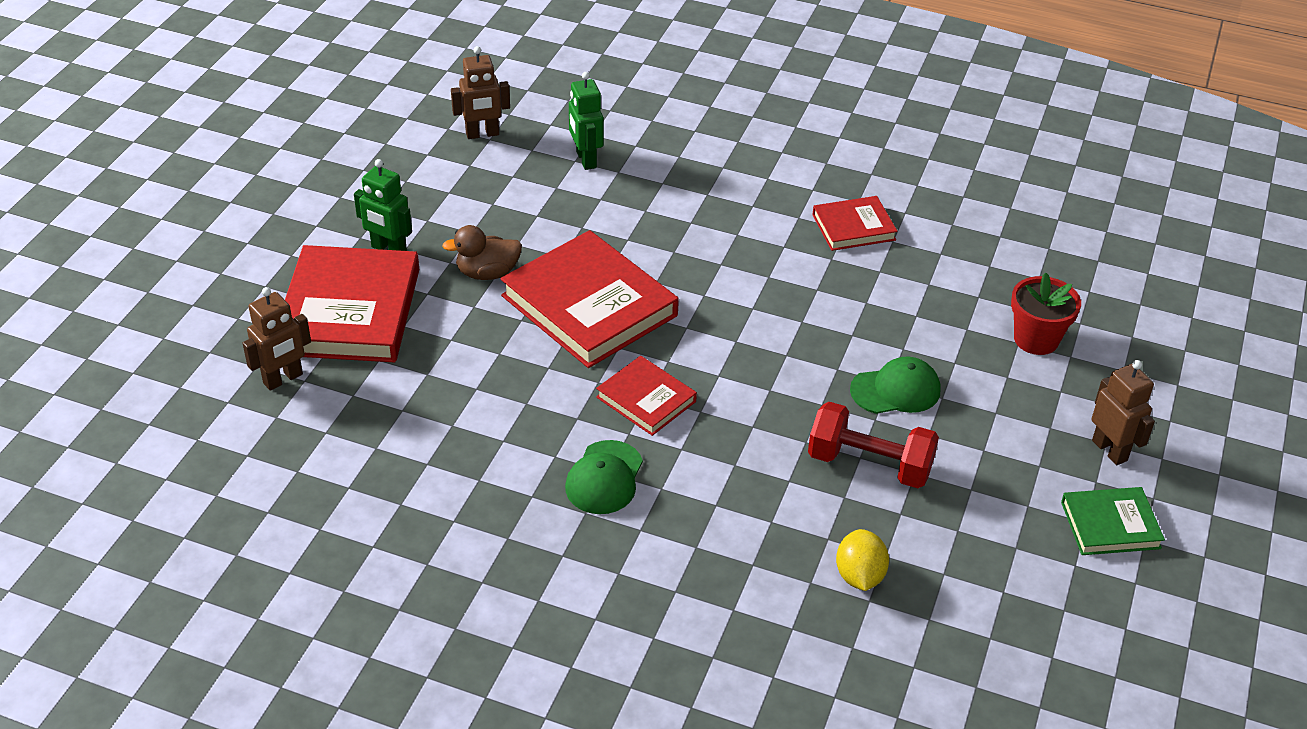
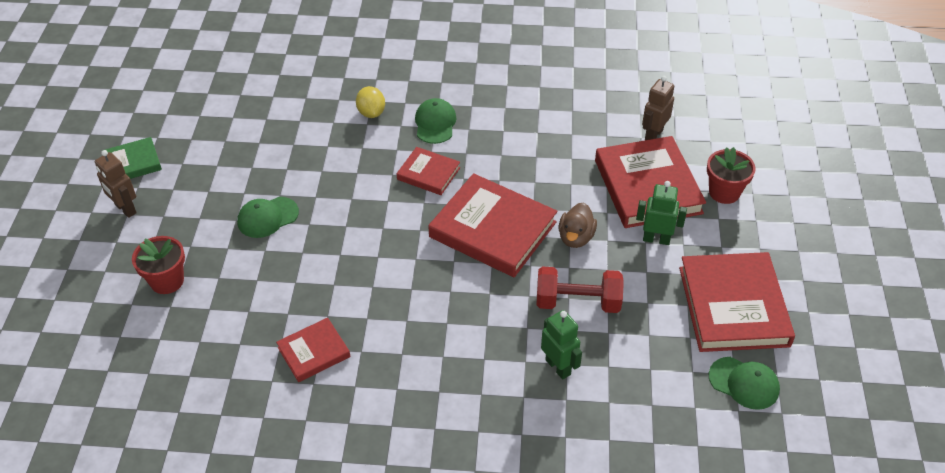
camera: 165 degrees right, 5 degrees up
brown duck [442,225,522,280] -> brown duck turned 135 degrees clockwise [559,203,597,248]
brown robot [451,46,510,139] -> none
red dumbbell [808,402,939,488] -> red dumbbell moved to [537,267,624,313]
yellow lemon [836,529,889,591] -> yellow lemon moved to [356,86,385,118]
none -> red book [679,252,795,352]
none -> red flower pot [707,147,756,204]
none -> green cap [709,357,780,410]

